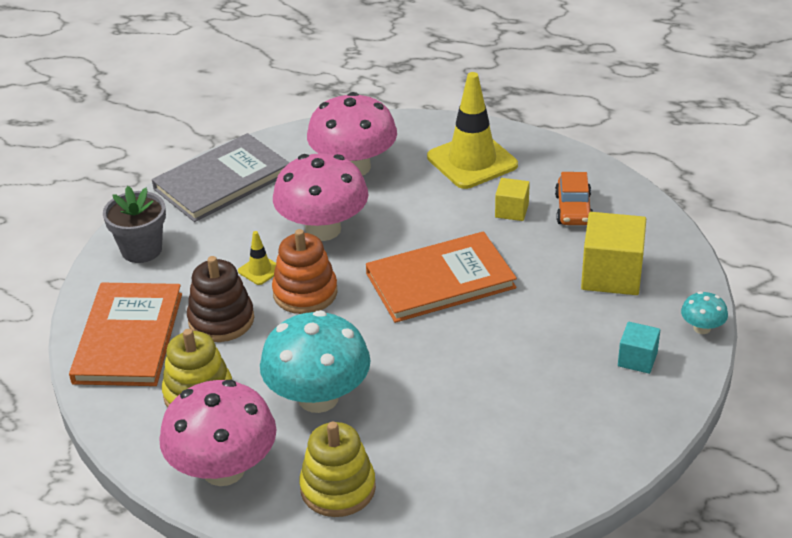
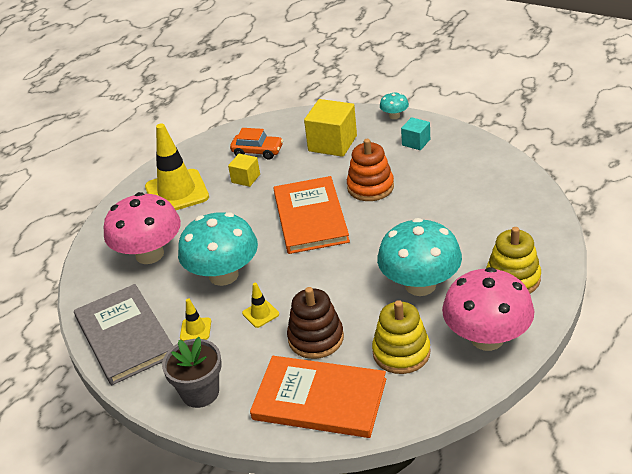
camera: 75 degrees left, 0 degrees up
orange stacking toy [272,229,338,314] -> orange stacking toy moved to [347,139,394,201]
pink mushroom [273,153,368,241] -> turquoise mushroom [178,212,258,286]
none -> yellow traffic cone [180,298,211,341]

